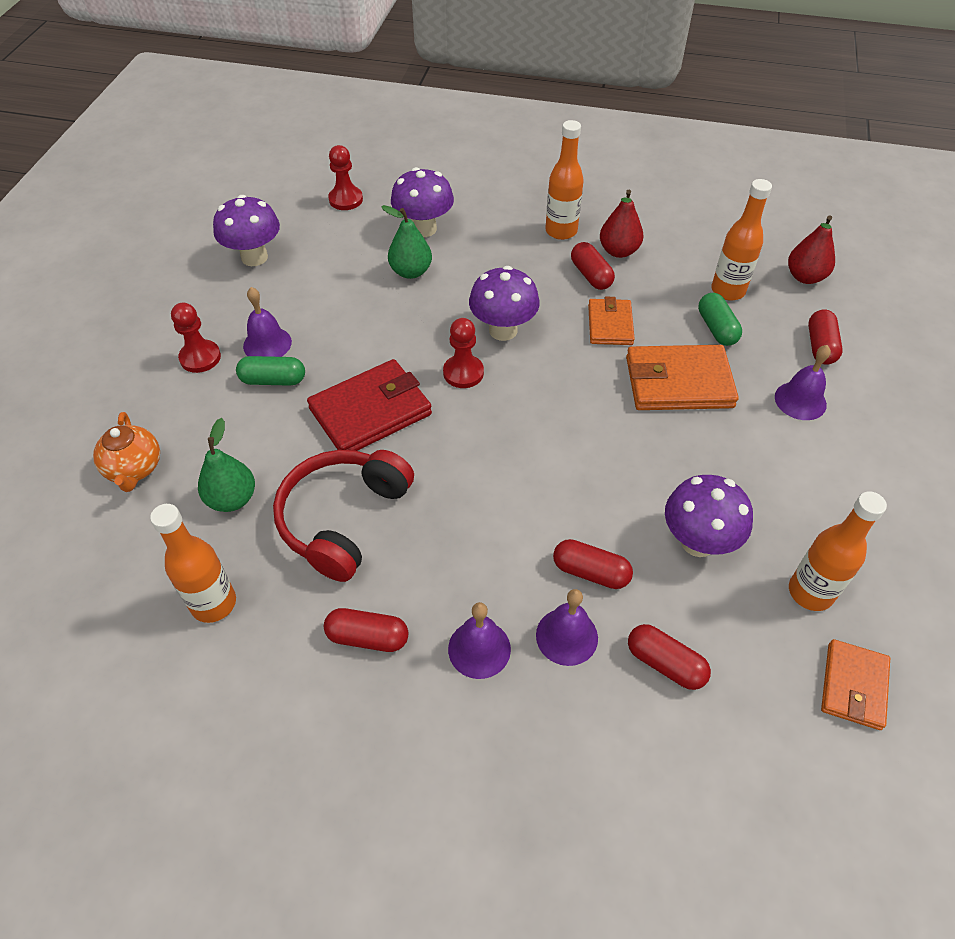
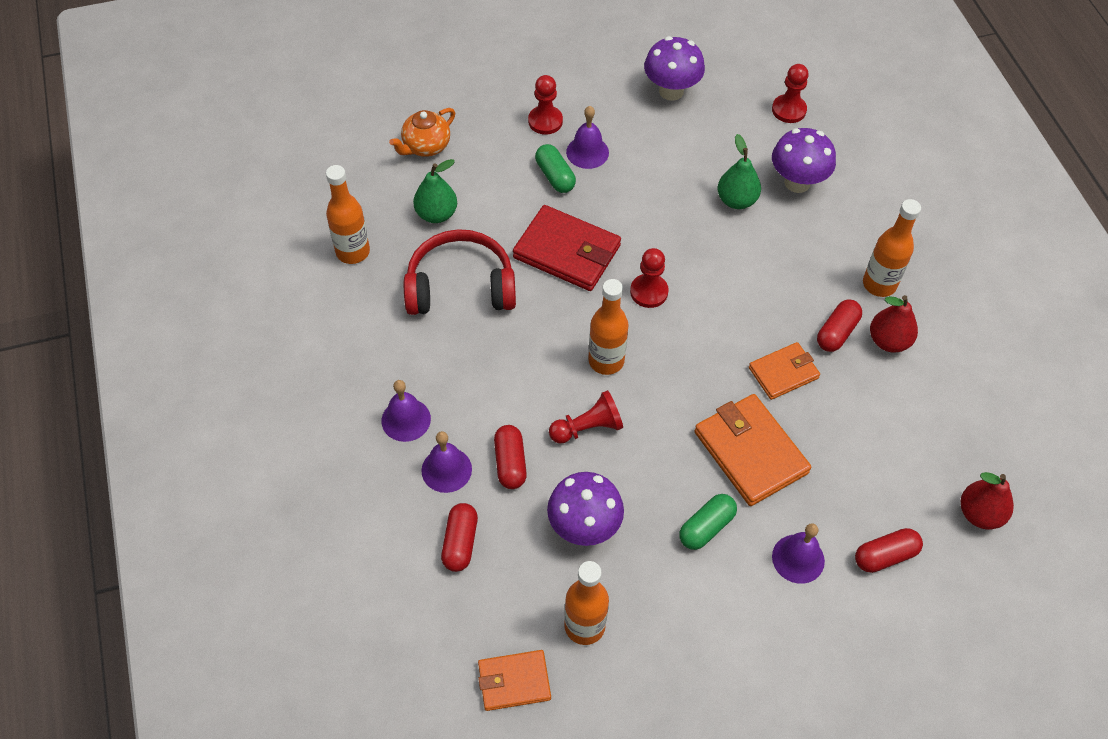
camera: 60 degrees right, 5 degrees up
red capsule [324,608,409,652] -> none
purple mushroom [469,266,540,341] -> none
green capsule [698,293,742,346] -> green capsule moved to [679,494,737,550]
orange bottle [712,179,772,300] -> orange bottle moved to [588,279,629,375]
none -> red pawn [549,390,623,444]

